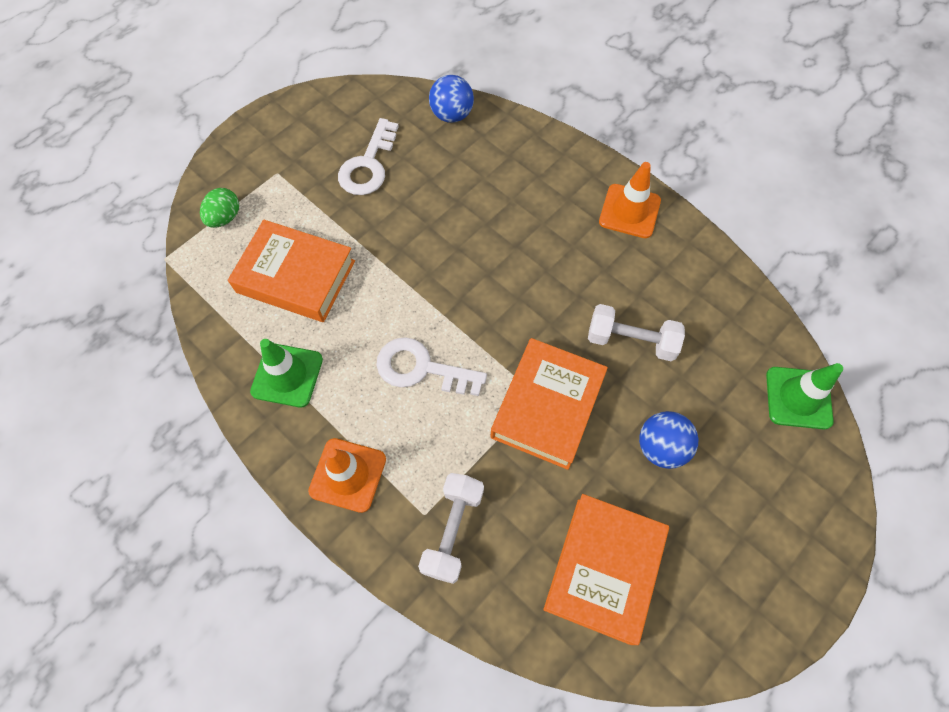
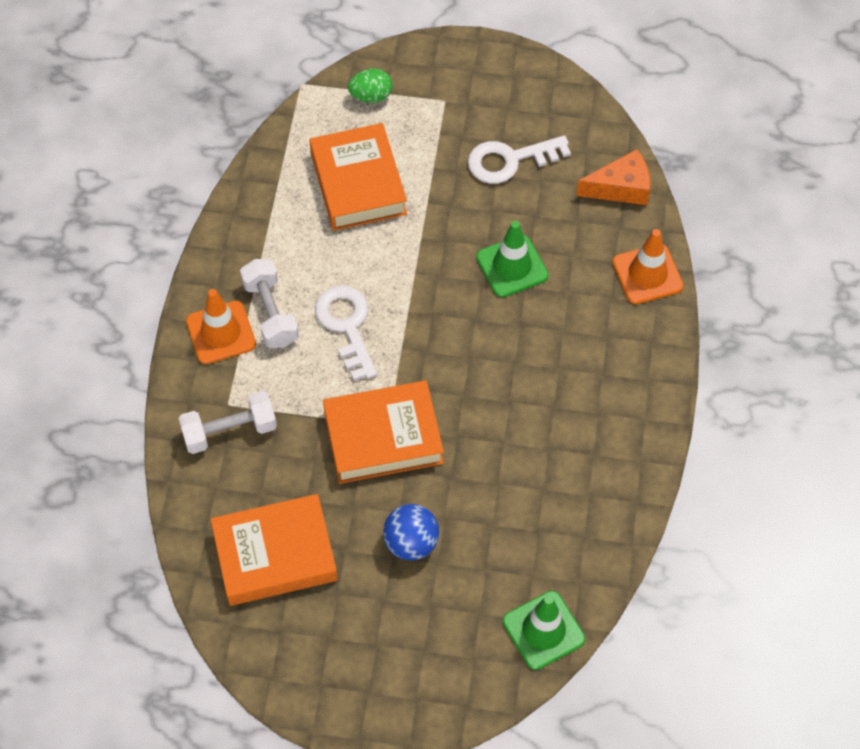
camera: 55 degrees right, 5 degrees down
green traffic cone [250,339,323,407] -> green traffic cone moved to [476,221,549,297]
blue ball [429,75,474,123] -> orange cheese [576,149,650,205]
white dumbbell [588,304,685,361] -> white dumbbell moved to [240,259,299,348]
orange traffic cone [599,162,661,238] -> orange traffic cone moved to [613,229,684,304]

